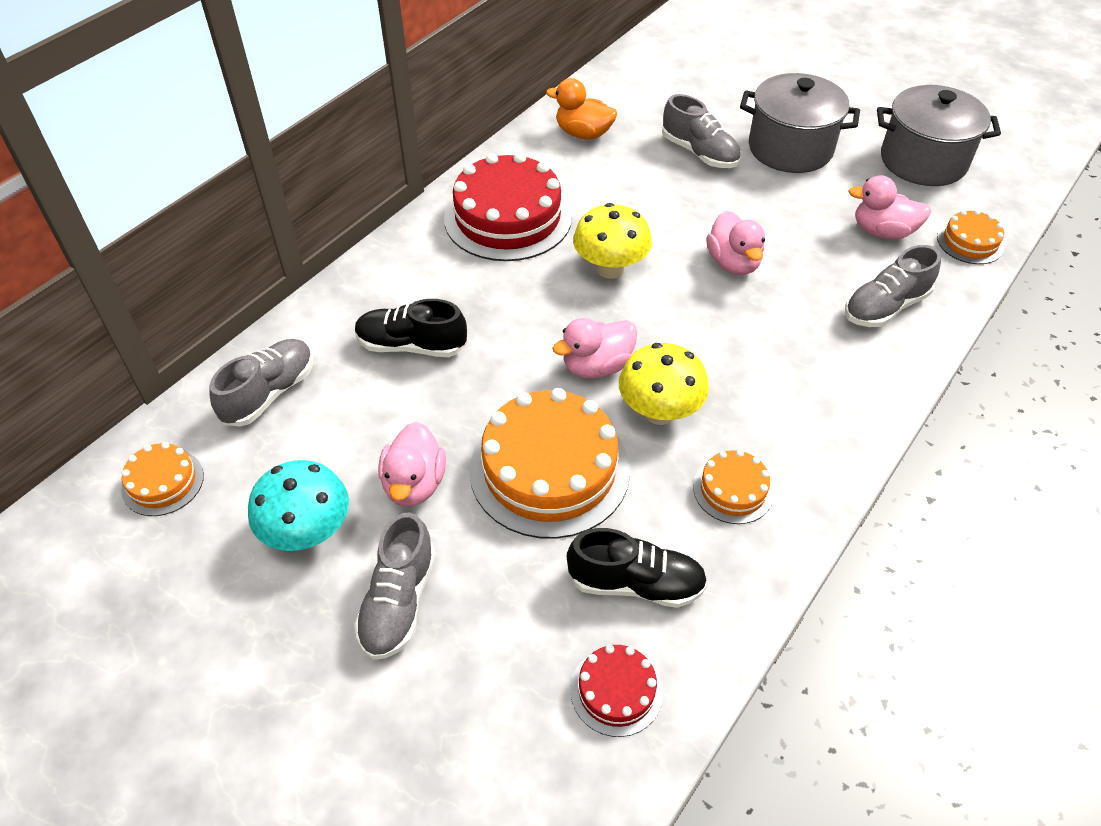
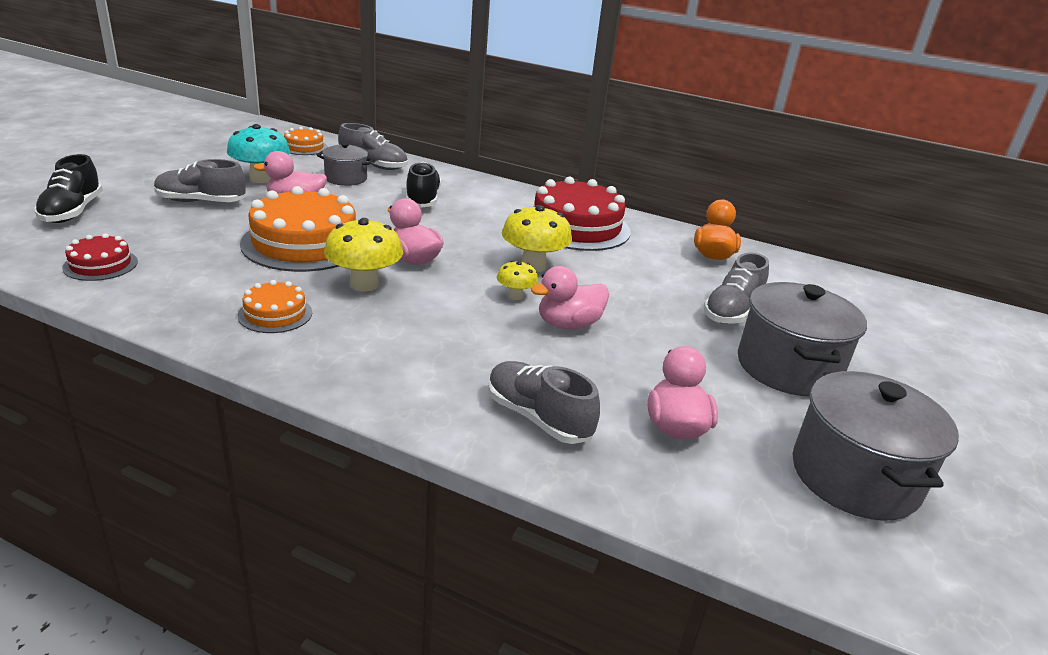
camera: 75 degrees right, 20 degrees down
black shoe [567,528,708,608] -> black shoe moved to [34,154,103,223]
orange cake [937,210,1004,264] -> none
none -> grey pot [317,142,374,186]
none -> yellow mushroom [497,260,538,300]

